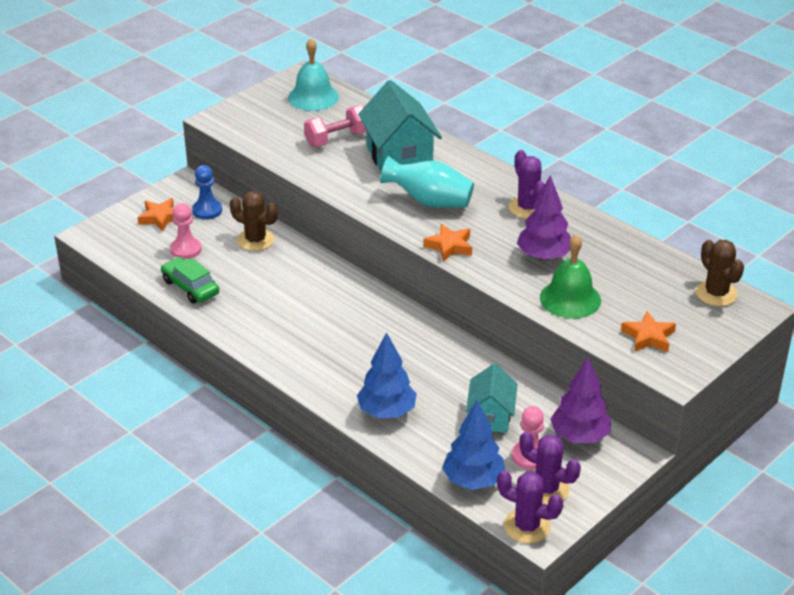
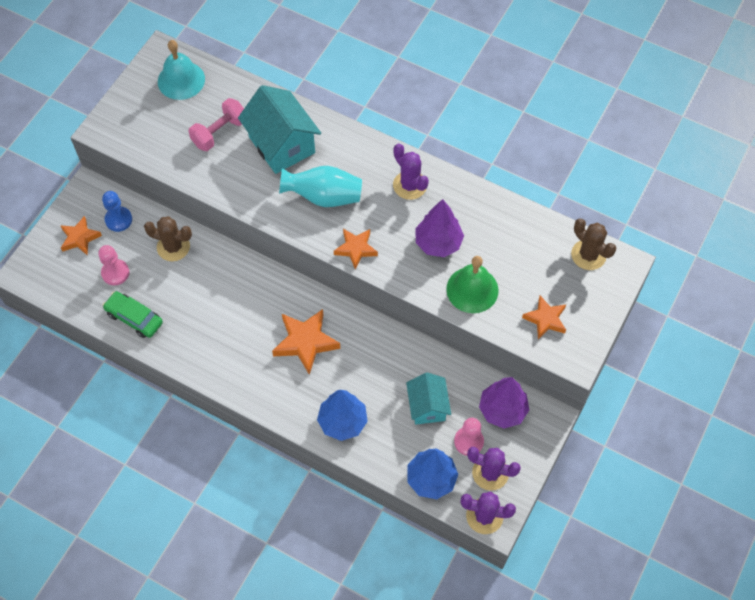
camera: 15 degrees left, 25 degrees up
none -> orange star [272,309,340,375]

